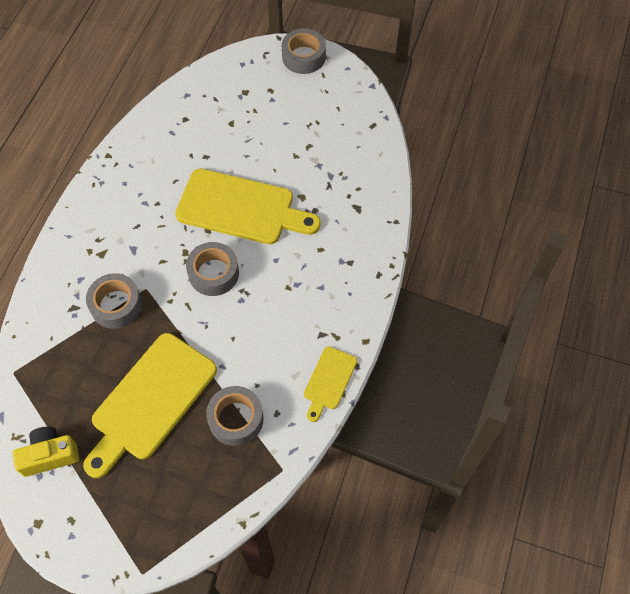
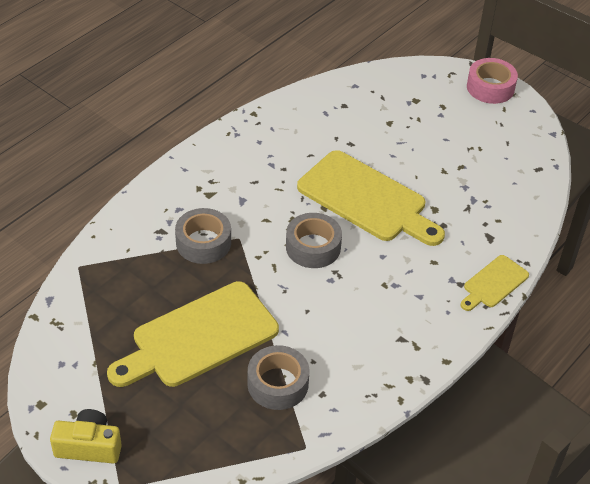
camera: 20 degrees right, 15 degrees down
yellow camera [12,427,79,477] -> yellow camera moved to [50,409,122,464]
grey tape [282,28,326,74] -> pink tape [467,58,518,104]
yellow cutting board [304,347,357,422] -> yellow cutting board moved to [460,255,529,311]

